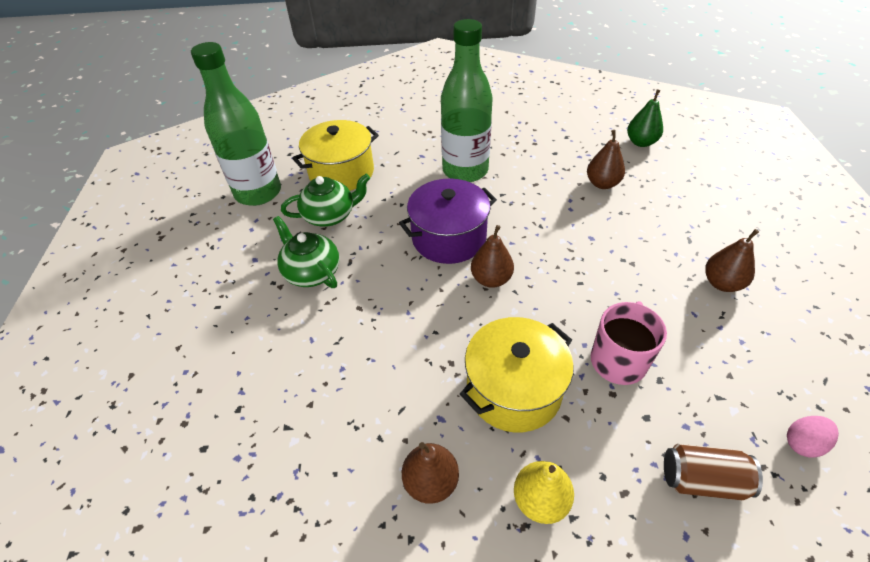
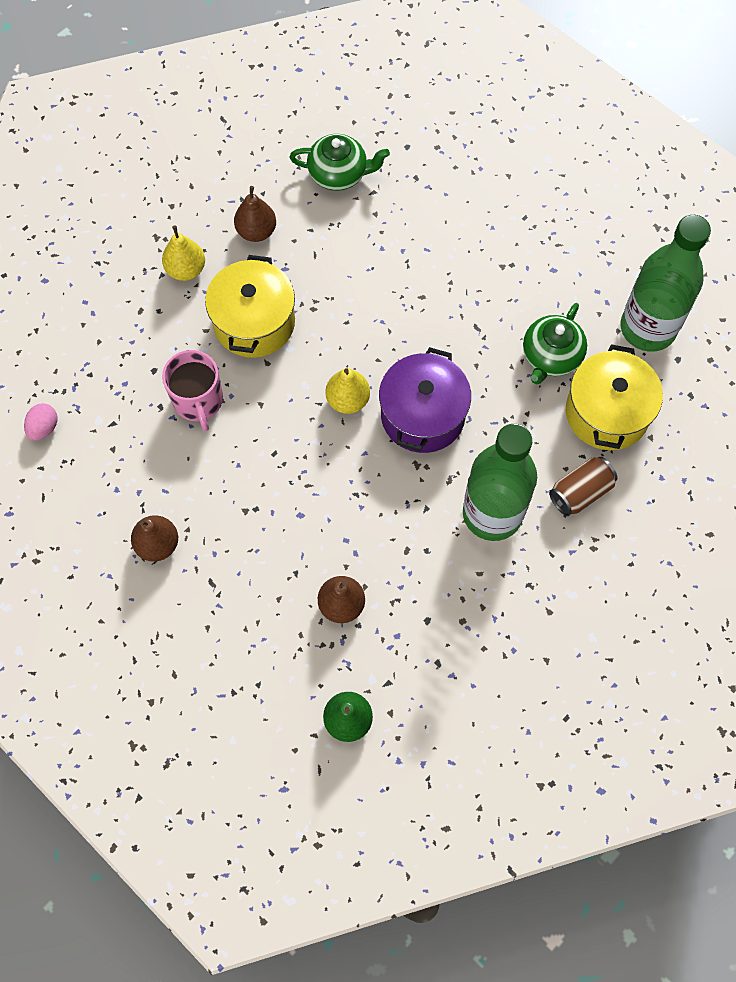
camera: 135 degrees right, 20 degrees up
green teapot [273,216,339,288] -> green teapot moved to [289,134,390,191]
brown pear [471,225,514,288] -> yellow pear [325,368,370,414]
brown can [664,444,763,500] -> brown can moved to [549,457,617,516]

